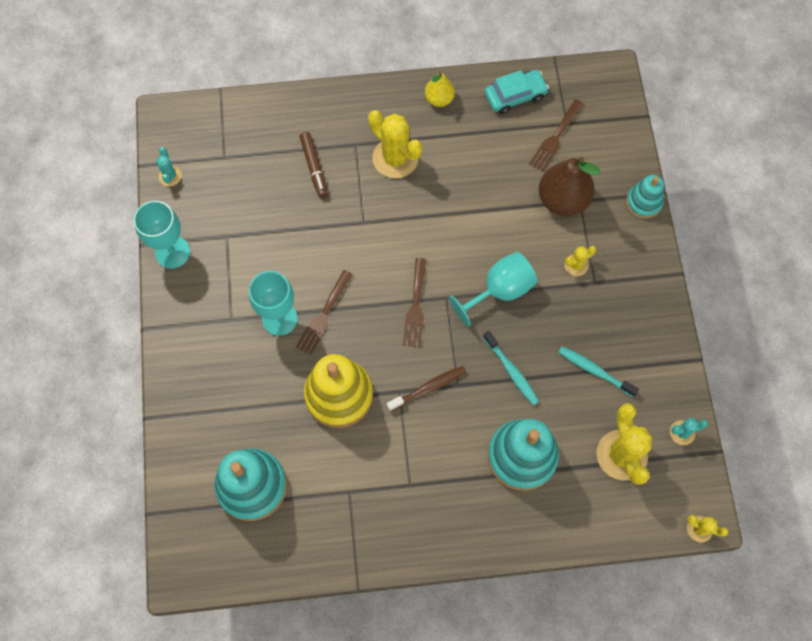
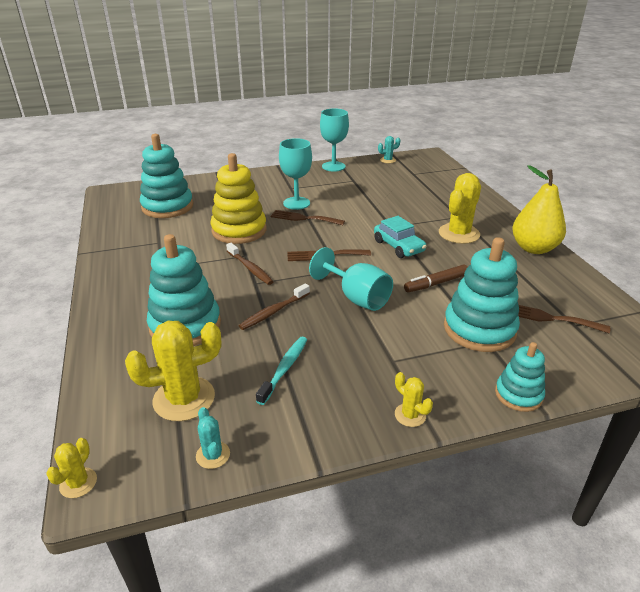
camera: 80 degrees right, 35 degrees down
brown marker [300,132,328,198] -> brown marker moved to [404,265,468,292]
yellow pear [425,72,455,107] -> yellow pear [512,165,566,254], size x1.75
turquoise toothbrush [483,331,539,405] -> brown toothbrush [239,283,310,330]
turquoise car [484,70,549,114] -> turquoise car moved to [374,216,427,258]
brown pear [539,157,600,216] -> turquoise stacking toy [444,237,520,352]
yellow cactus [565,246,596,276] -> yellow cactus moved to [395,372,433,427]

